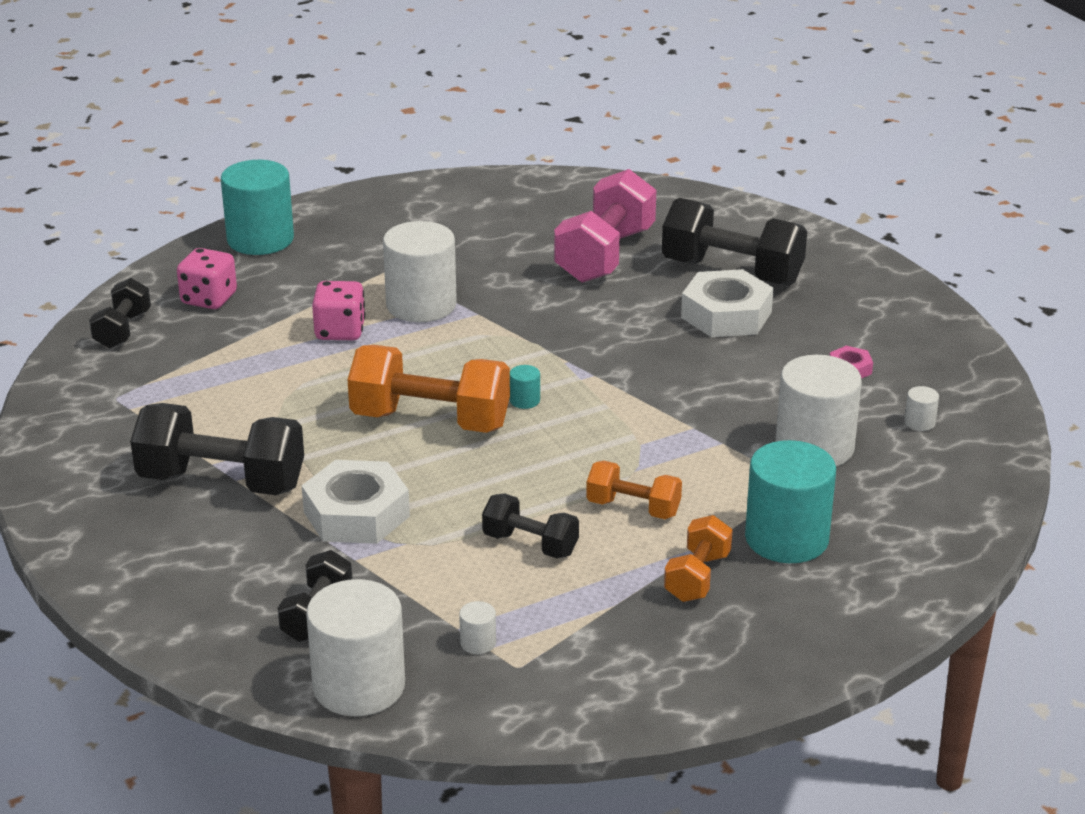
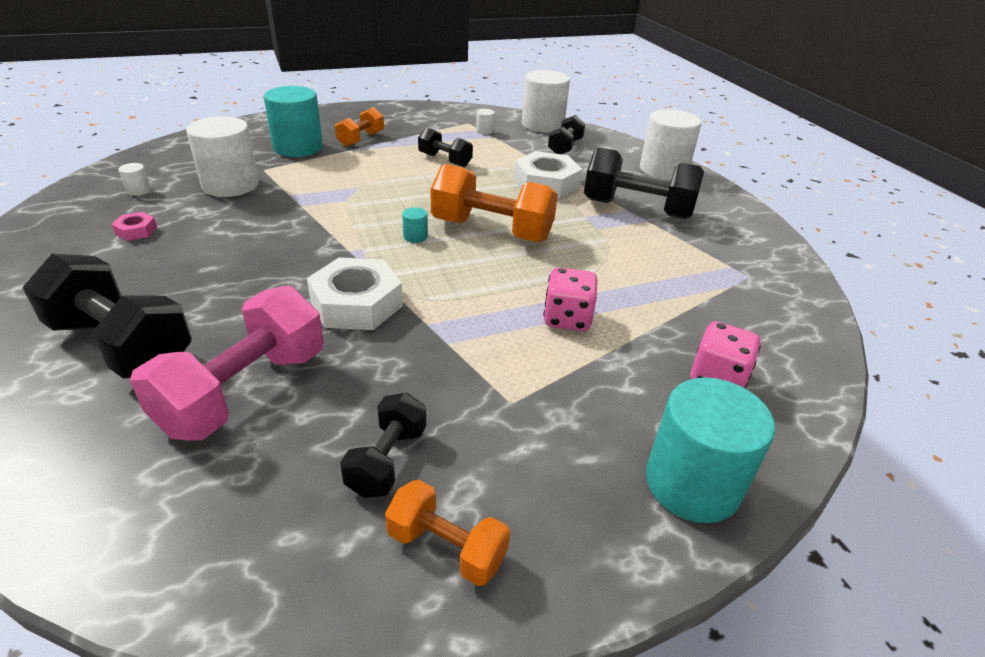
camera: 175 degrees left, 5 degrees up
black dumbbell [89,278,151,348] -> black dumbbell moved to [340,392,426,498]
white cylinder [383,221,457,322] -> white cylinder moved to [640,109,701,180]
orange dumbbell [586,461,682,519] -> orange dumbbell moved to [385,480,510,586]
white nut [681,269,774,337] -> white nut moved to [307,257,403,330]

